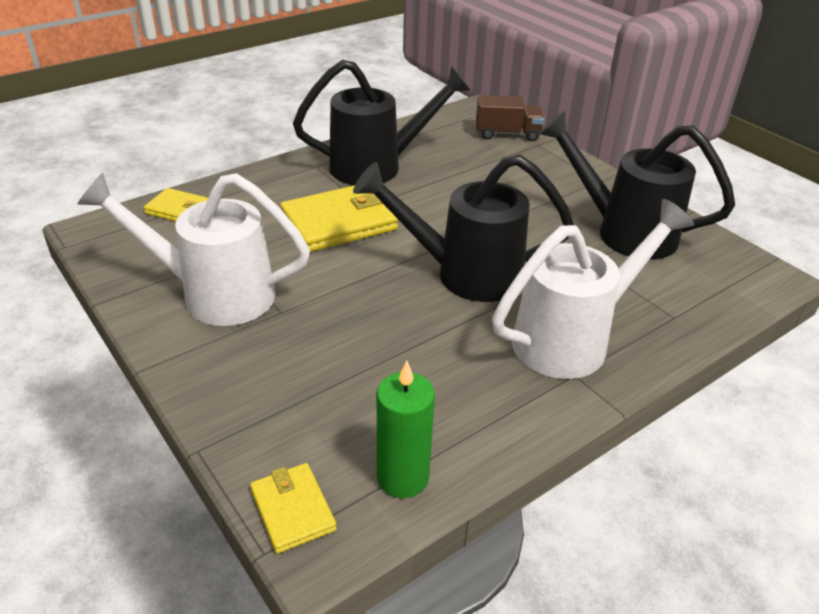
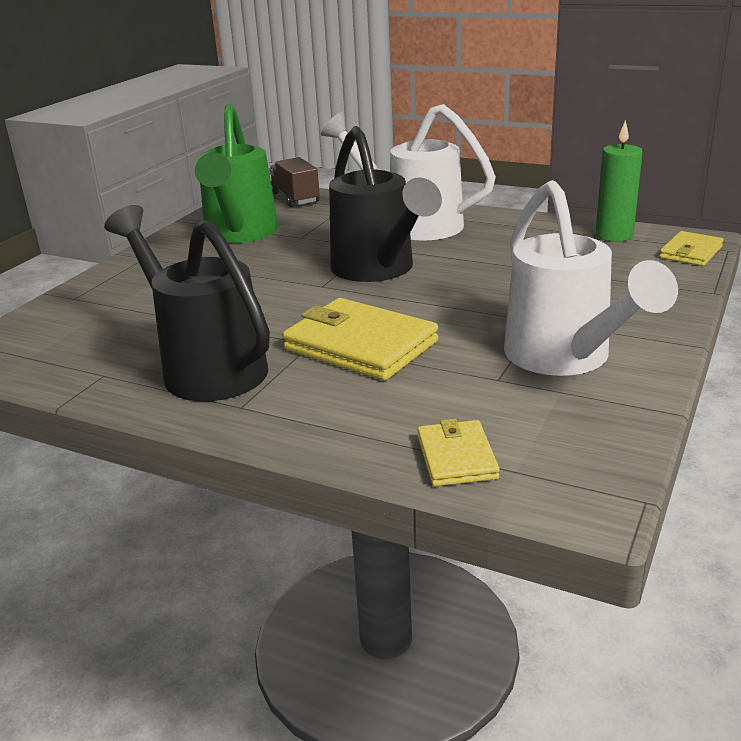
camera: 115 degrees left, 10 degrees down
brown truck [476,95,544,141] -> brown truck moved to [269,157,320,207]
black watering can [538,111,735,260] -> green watering can [195,104,278,243]

